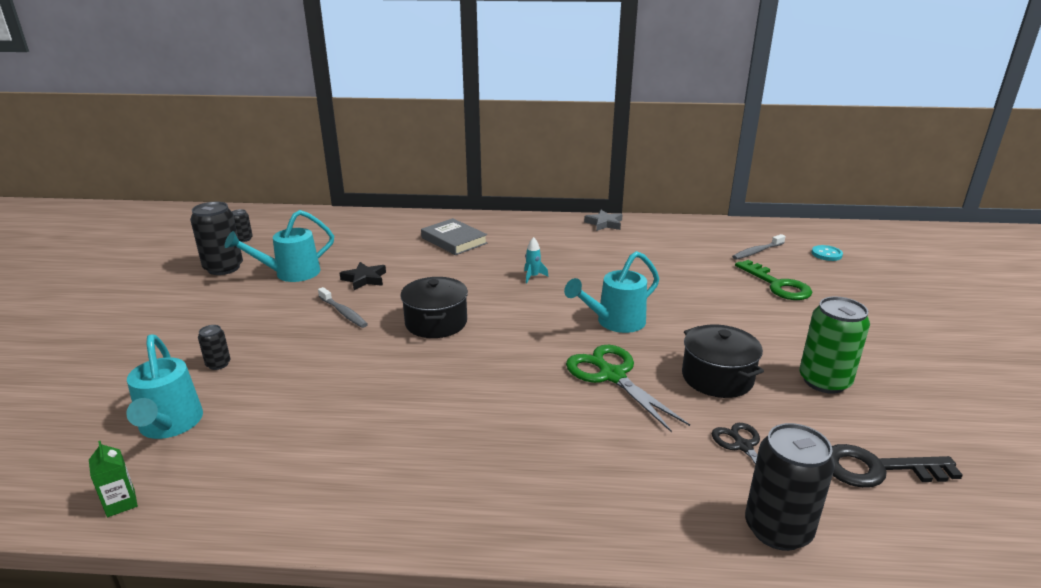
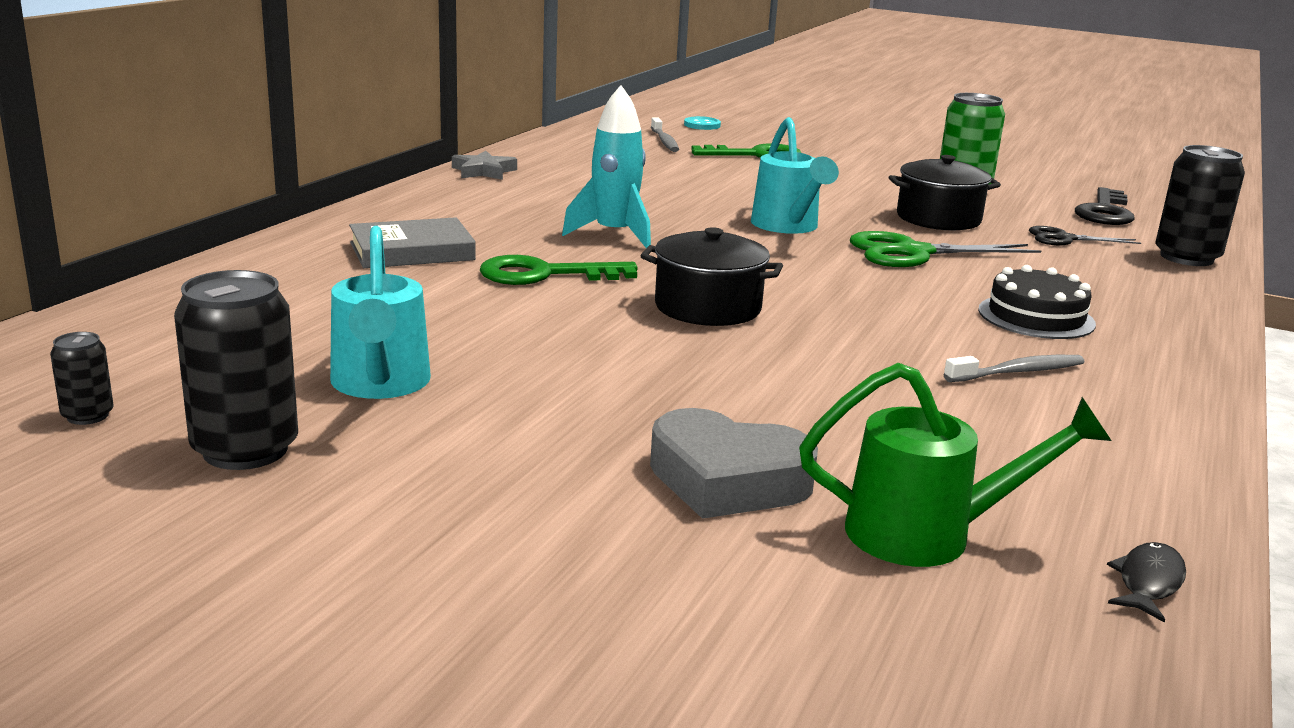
camera: 70 degrees left, 5 degrees down
green carton [89,441,138,517] -> black fish [1107,542,1186,623]
turquoise watering can [126,335,203,439] -> green watering can [799,363,1112,567]
black can [198,325,231,370] -> grey heart [650,408,818,519]
grey toothbrush [318,287,368,328] -> grey toothbrush moved to [944,355,1084,382]
black star [340,262,386,290] -> none
turquoise rocket [524,237,549,283] -> turquoise rocket [562,85,651,248], size x2.05
none -> green key [480,255,638,285]
none -> black cake [978,265,1096,339]

